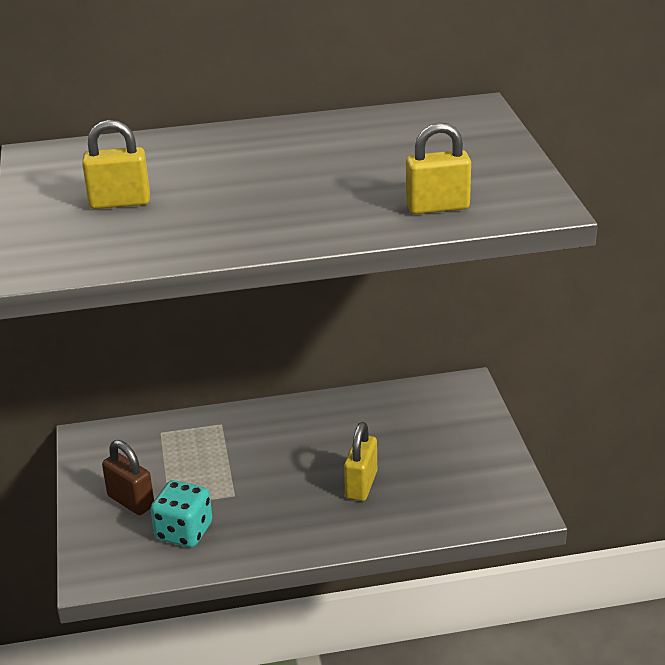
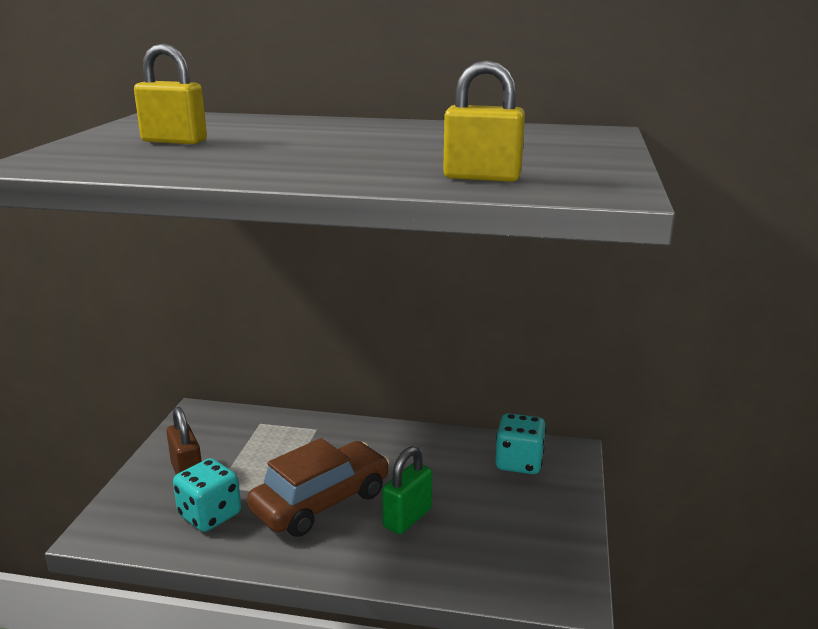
camera: 20 degrees right, 10 degrees down
yellow padlock [344,422,377,501] -> green padlock [382,446,432,535]
none -> brown car [247,438,390,537]
none -> turquoise dice [495,413,546,474]

